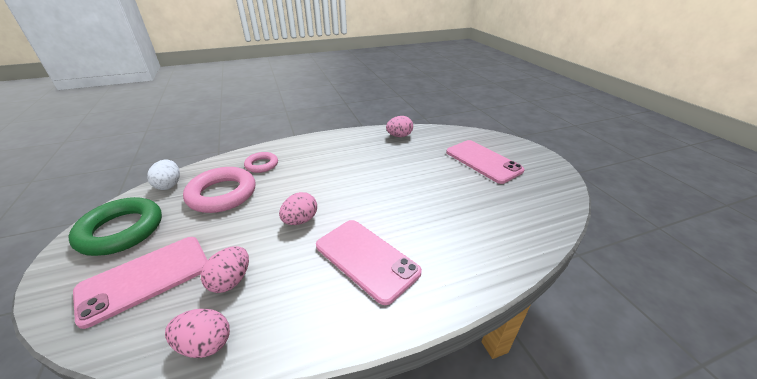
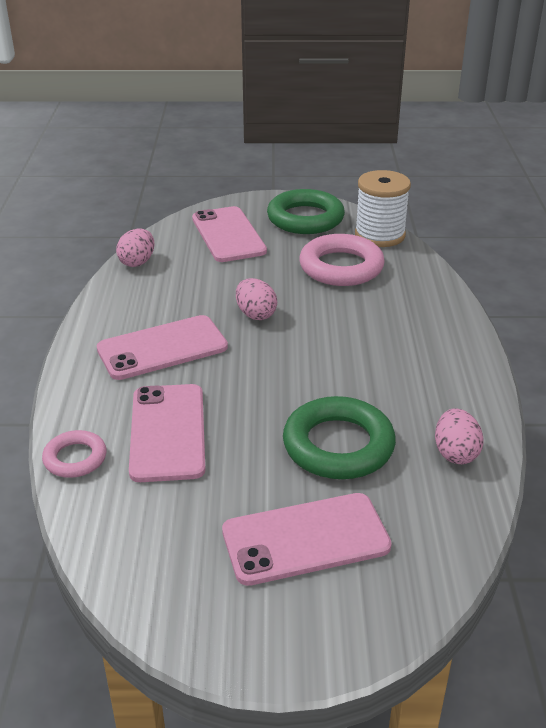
camera: 110 degrees right, 0 degrees up
white egg [147,159,180,190] -> white spool [355,170,411,247]
pink egg [201,246,249,293] -> none
pink ring [244,152,278,173] -> pink ring moved to [42,430,106,478]
none -> pink phone [129,384,206,482]
none -> green ring [283,396,396,479]

